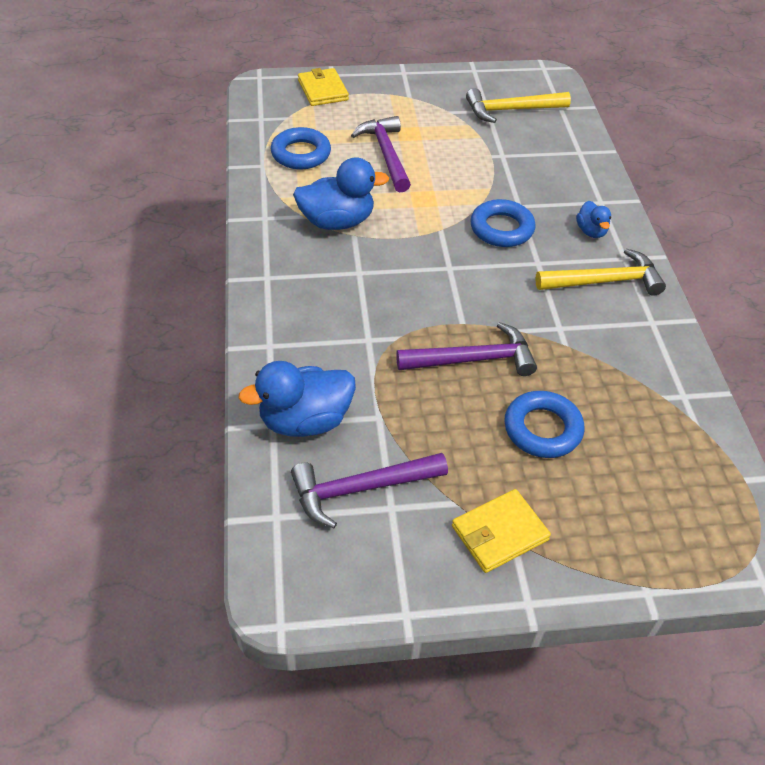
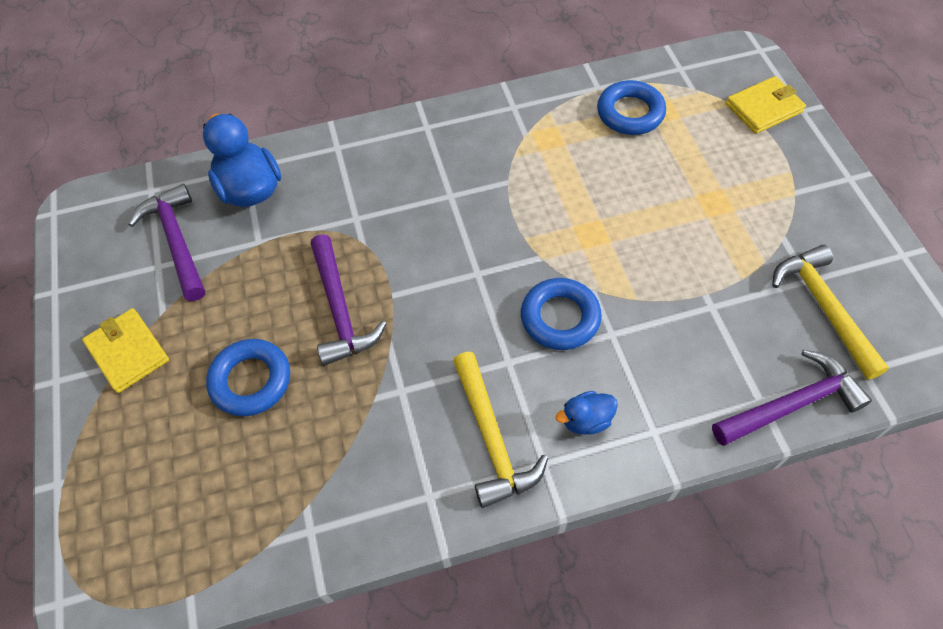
camera: 85 degrees right, 10 degrees up
blue duck [293,157,389,230] -> none
purple hammer [351,116,411,192] -> purple hammer moved to [712,350,872,446]

